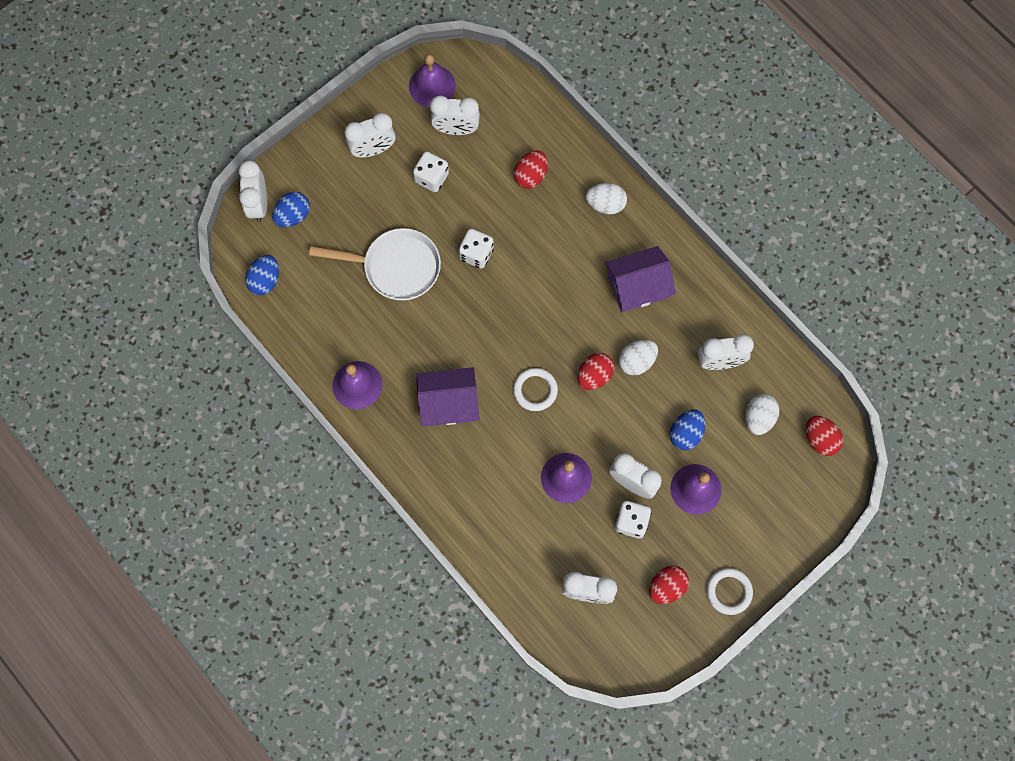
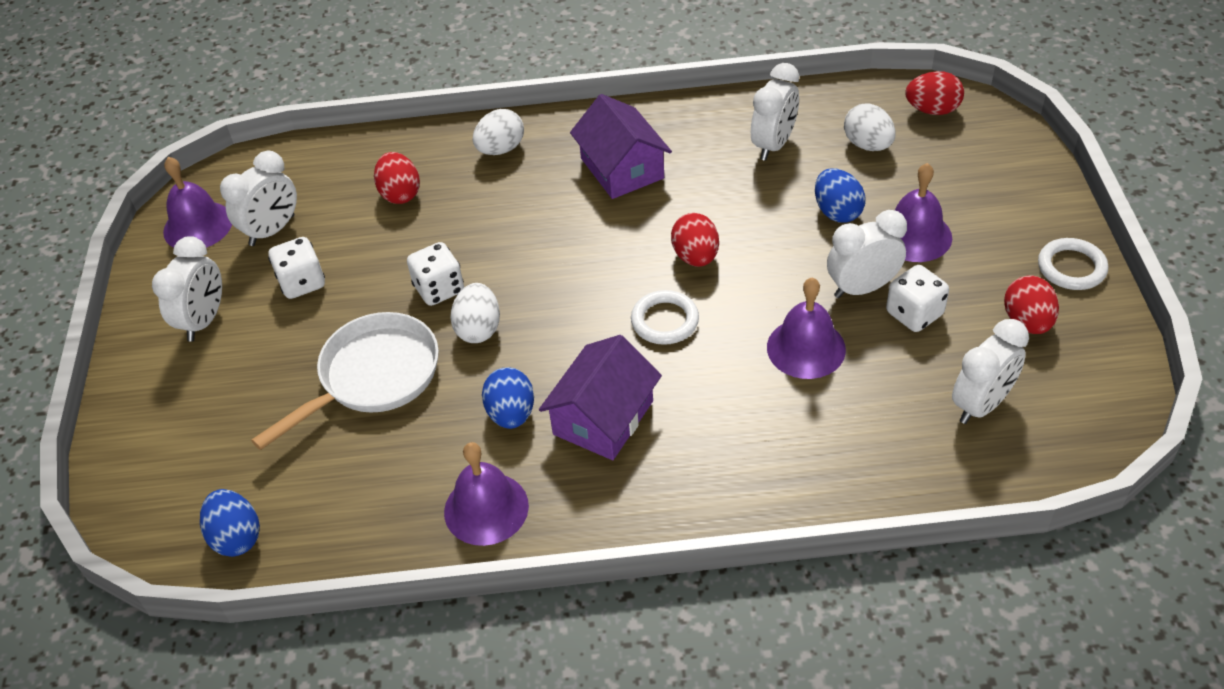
camera: 50 degrees left, 25 degrees down
white clock [239,161,267,222] -> none
blue egg [272,192,310,227] -> blue egg moved to [482,367,534,429]
purple house [605,246,676,312] -> purple house turned 45 degrees counterclockwise [570,94,672,199]
white egg [618,340,658,375] -> white egg moved to [450,283,500,343]

